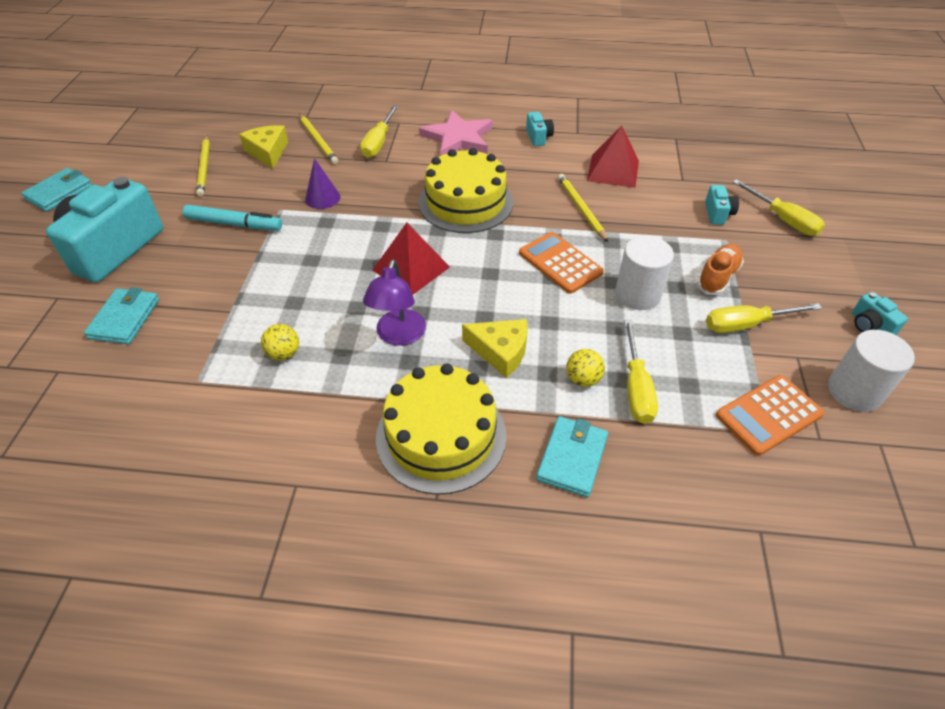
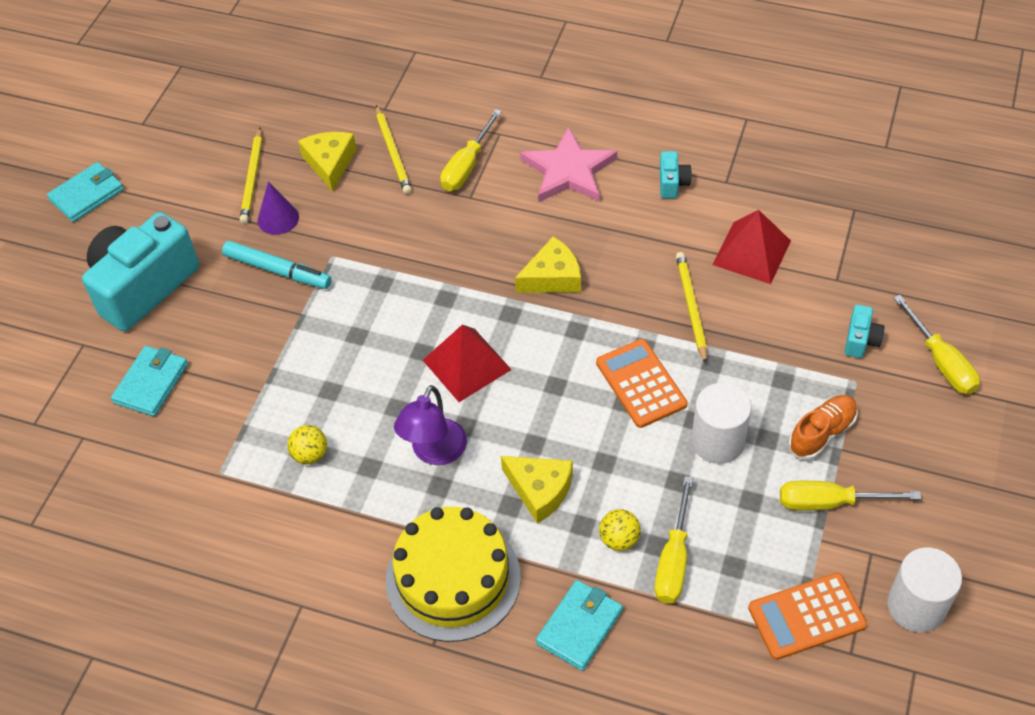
camera: 15 degrees right, 5 degrees up
purple cone [305,158,340,209] -> purple cone moved to [258,181,299,235]
yellow cake [418,148,513,233] -> yellow cheese [515,236,581,293]
turquoise camera [852,292,908,335] -> none

